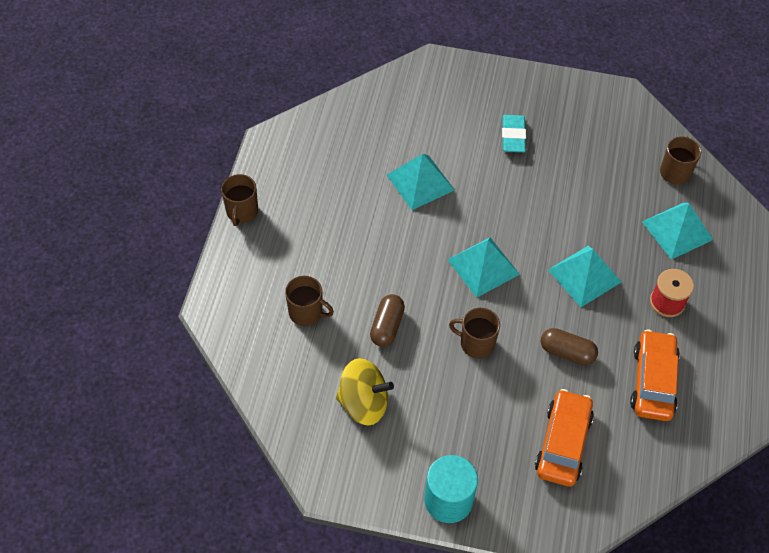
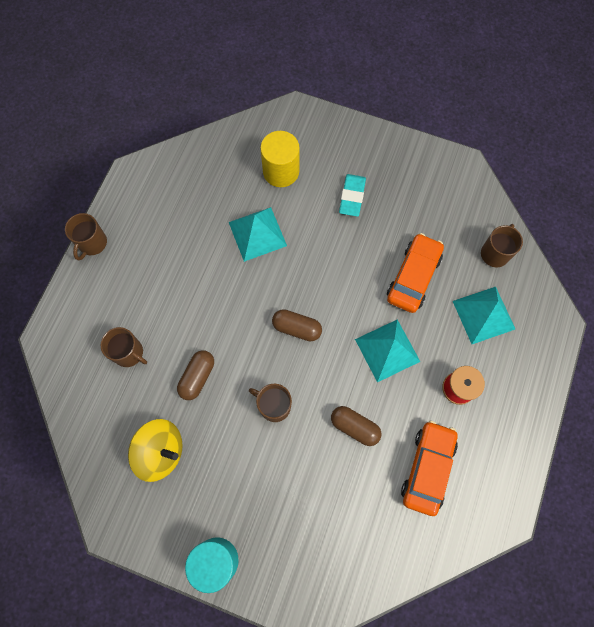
camera: 10 degrees right, 15 degrees up
turquoise pyramid [447,237,520,298] -> brown capsule [272,309,322,342]
orange car [535,389,594,487] -> orange car moved to [387,233,444,313]
none -> yellow cylinder [260,131,300,187]

